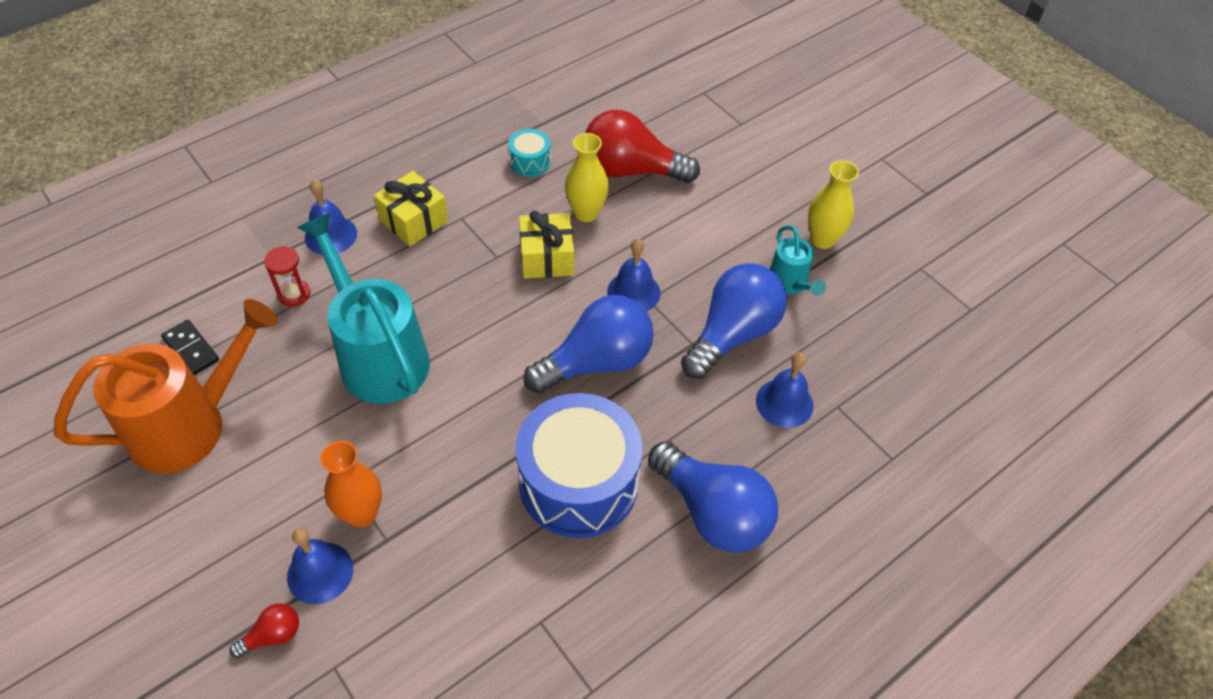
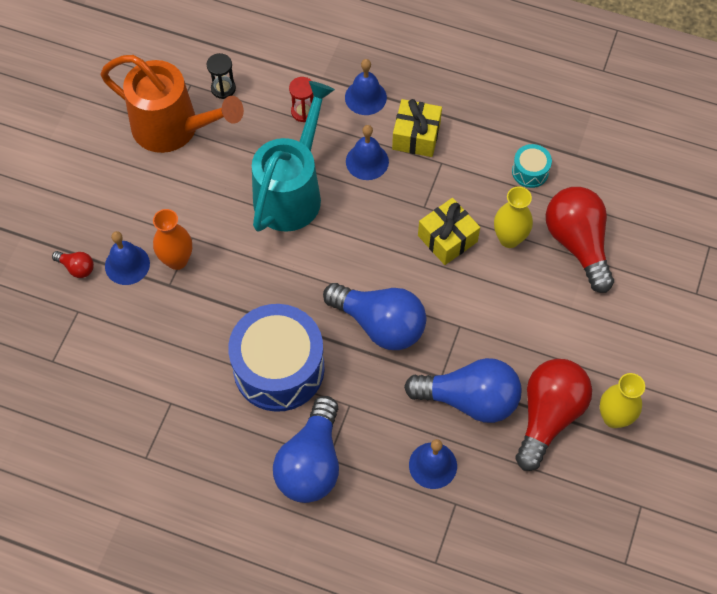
camera: 60 degrees right, 10 degrees up
black domino [161,320,219,375] -> black hourglass [206,53,236,99]
blue bell [607,238,660,311] -> blue bell moved to [346,125,389,180]
turquoise watering can [770,225,826,296] -> red light bulb [515,359,592,471]

